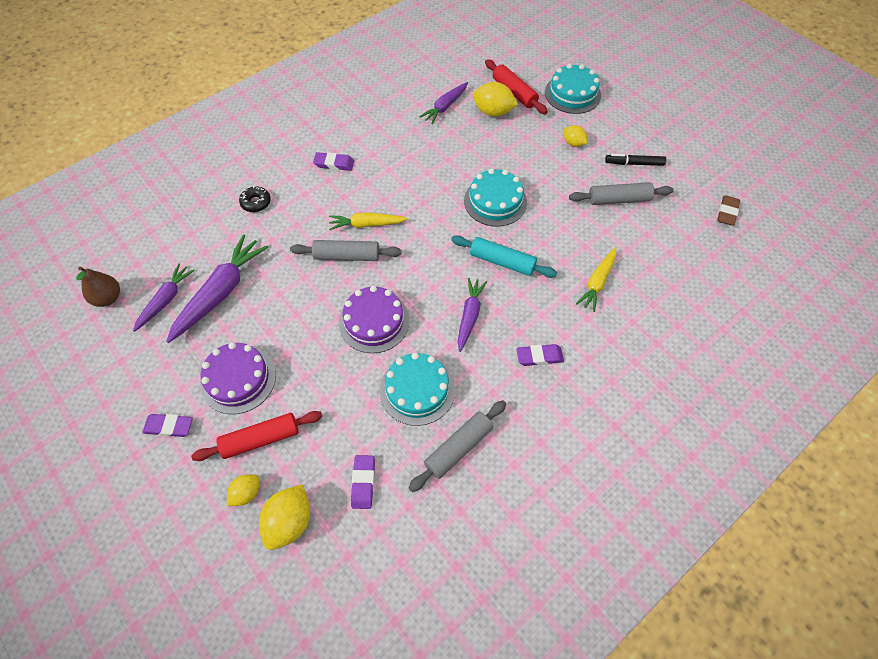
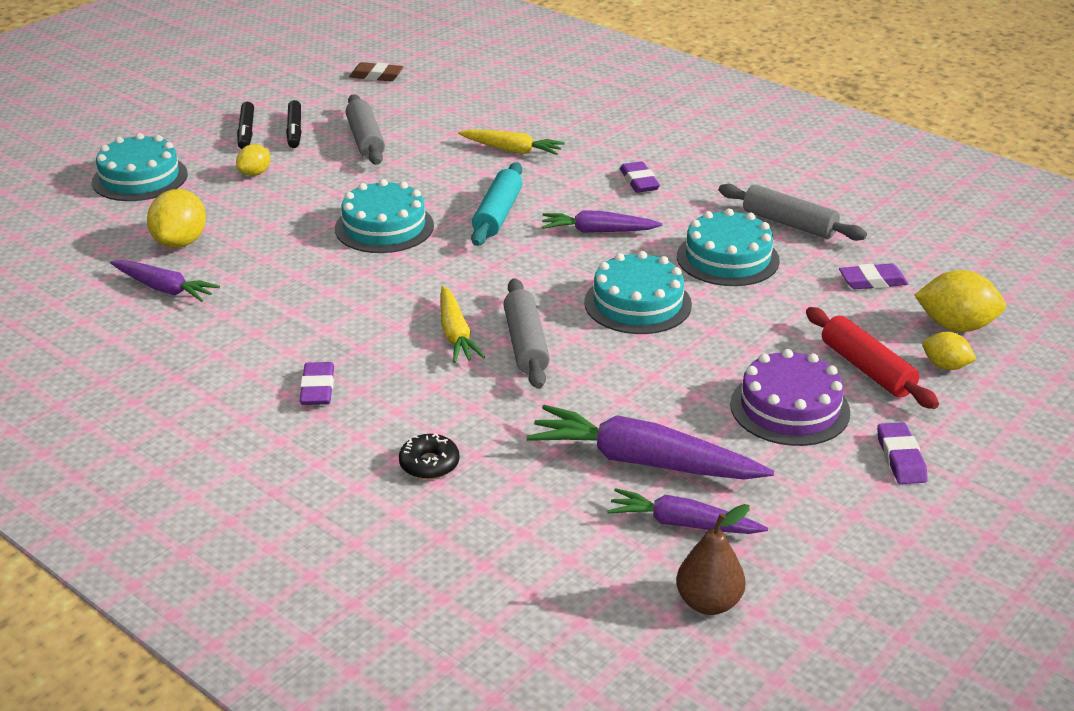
camera: 100 degrees left, 25 degrees down
purple cake [339,286,410,353] -> turquoise cake [584,251,692,334]
red rolling pin [485,59,548,114] -> none
none -> black marker [237,102,254,149]

